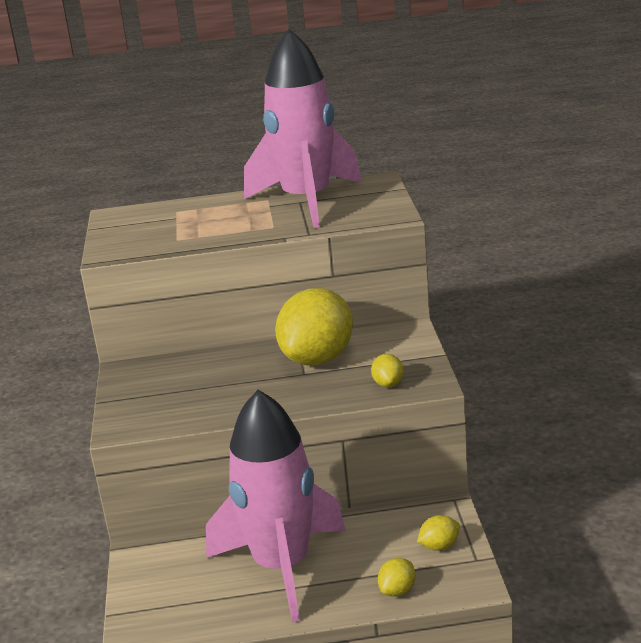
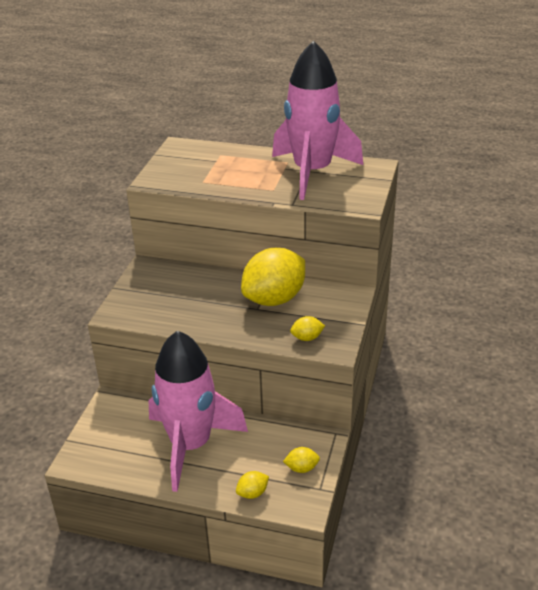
camera: 20 degrees right, 10 degrees up
yellow lemon [371,354,404,387] -> yellow lemon turned 60 degrees clockwise [290,316,325,341]

